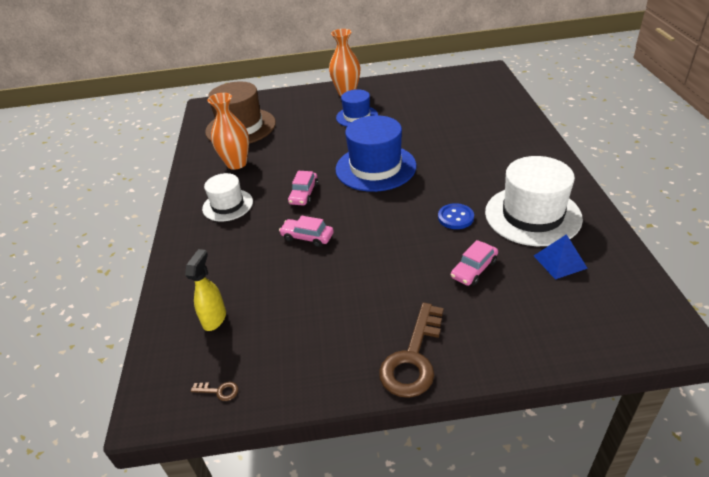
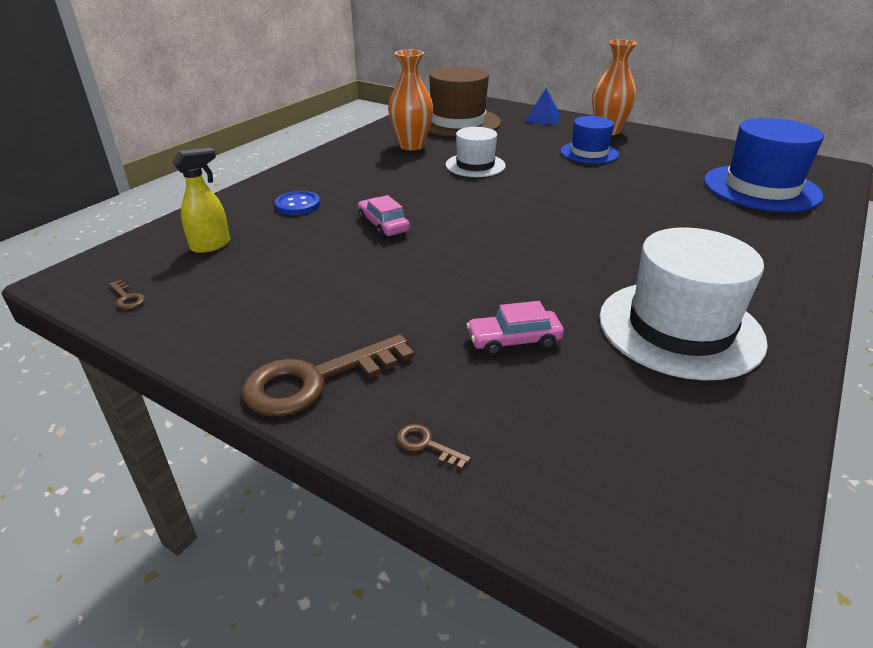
camera: 35 degrees right, 5 degrees down
white hat [202,173,253,221] -> white hat moved to [445,127,506,177]
pink car [288,171,318,205] -> none
blue hat [335,115,417,192] -> blue hat moved to [704,118,824,212]
blue button [438,203,474,229] -> blue button moved to [275,191,320,215]
blue pyramid [534,234,588,280] -> blue pyramid moved to [525,88,560,125]
none -> brown key [397,424,471,470]

